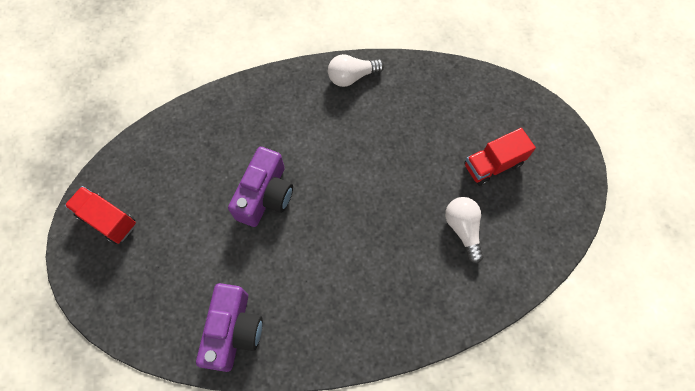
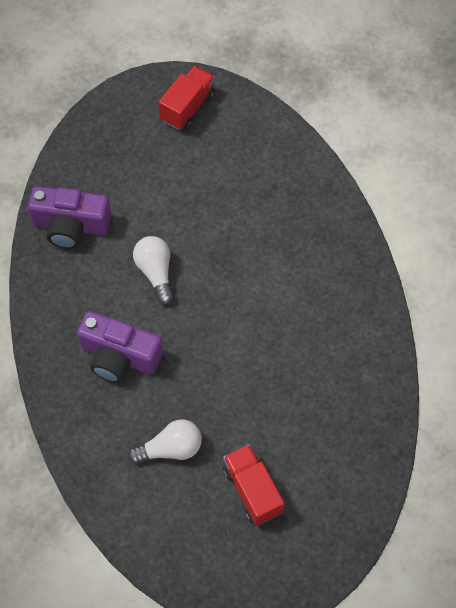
camera: 90 degrees right, 5 degrees down
purple camera [228,147,293,227] -> purple camera moved to [77,311,163,383]
white light bulb [328,54,384,87] -> white light bulb moved to [133,236,173,305]

